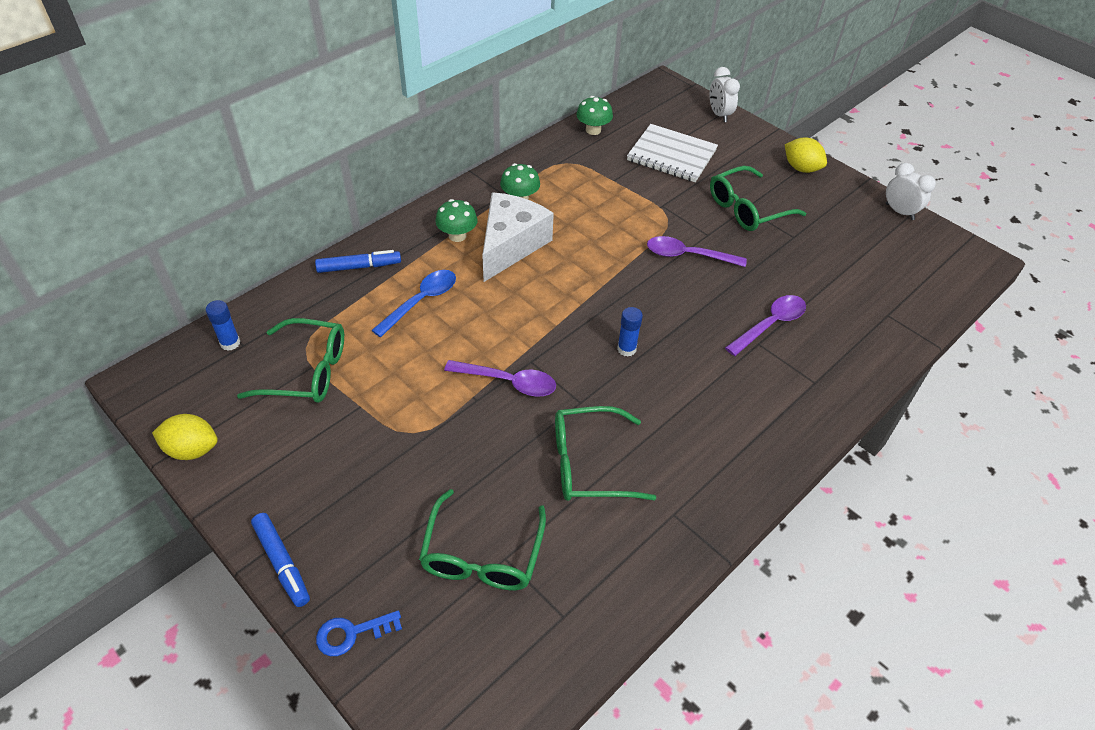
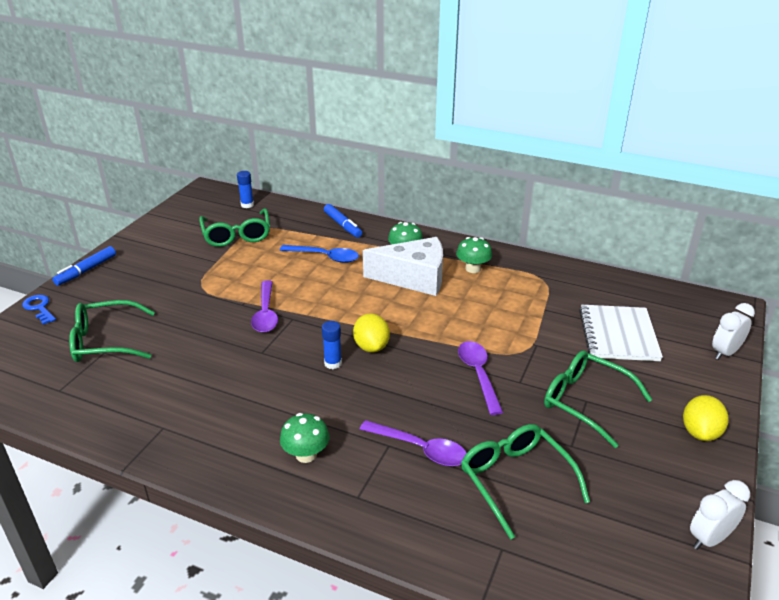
camera: 70 degrees right, 15 degrees down
yellow lemon [152,414,218,460] -> yellow lemon moved to [353,314,390,352]
green glasses [555,406,656,501] -> green glasses moved to [461,424,590,540]
green mushroom [576,96,613,135] -> green mushroom moved to [280,413,329,463]
white clock [886,163,936,220] -> white clock turned 150 degrees counterclockwise [690,480,750,550]

